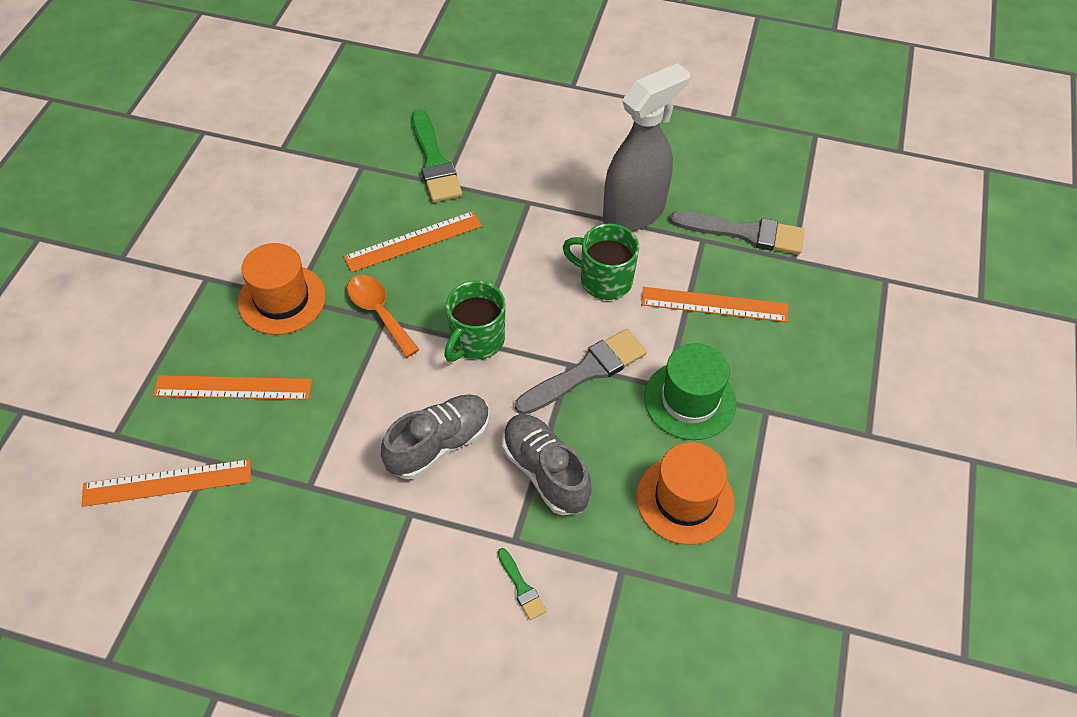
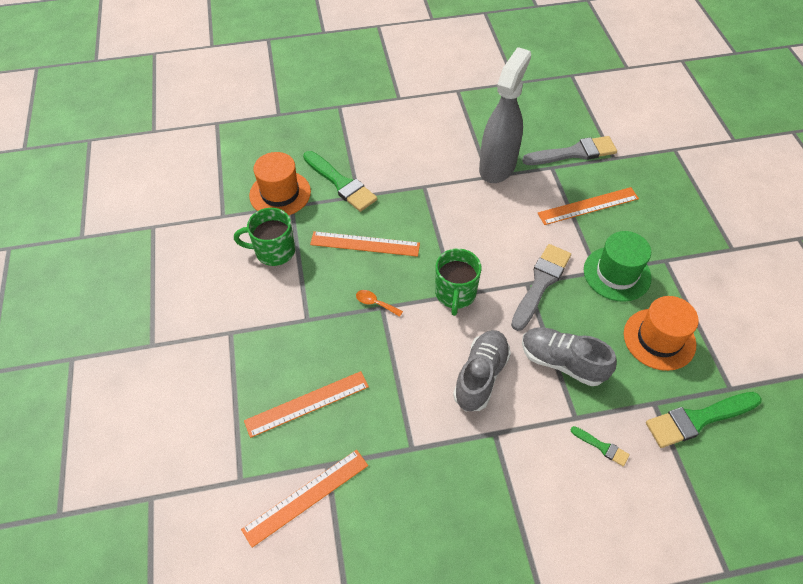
camera: 25 degrees left, 0 degrees up
orange hat [238,243,326,335] -> orange hat moved to [249,152,311,215]
orange ruler [344,211,482,272] -> orange ruler turned 60 degrees clockwise [310,231,420,257]
orange spoon [347,275,419,357] -> orange spoon [356,290,403,317], size x0.59
green mug [563,223,639,300] -> green mug moved to [234,208,295,266]
none -> green brush [646,392,762,448]

